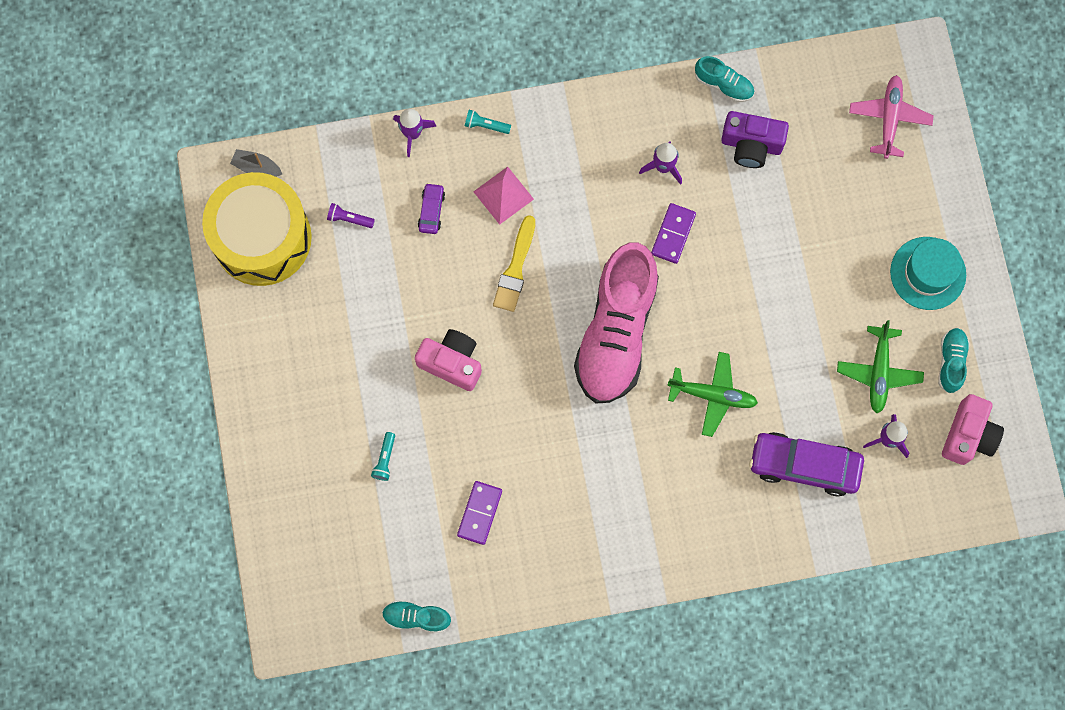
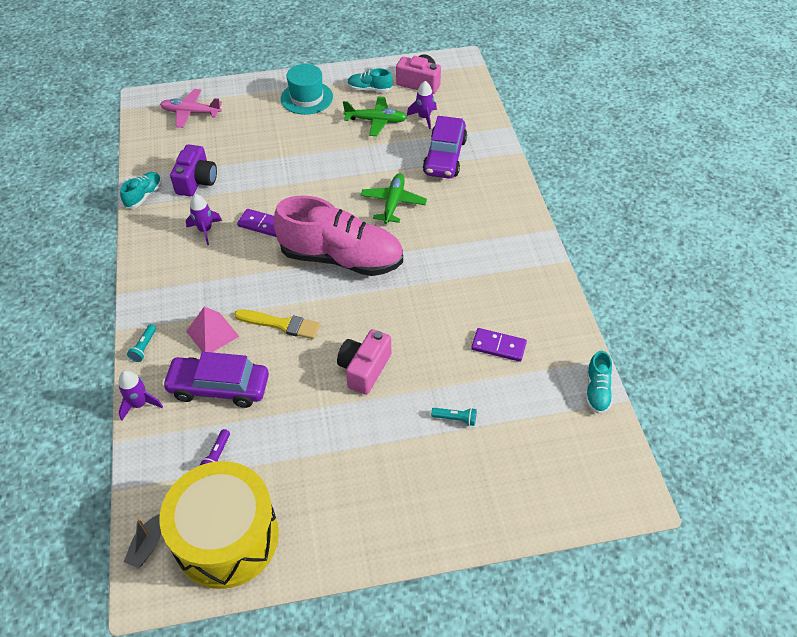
camera: 90 degrees left, 25 degrees down
purple car [418,183,445,234] -> purple car [162,352,269,408], size x2.10

